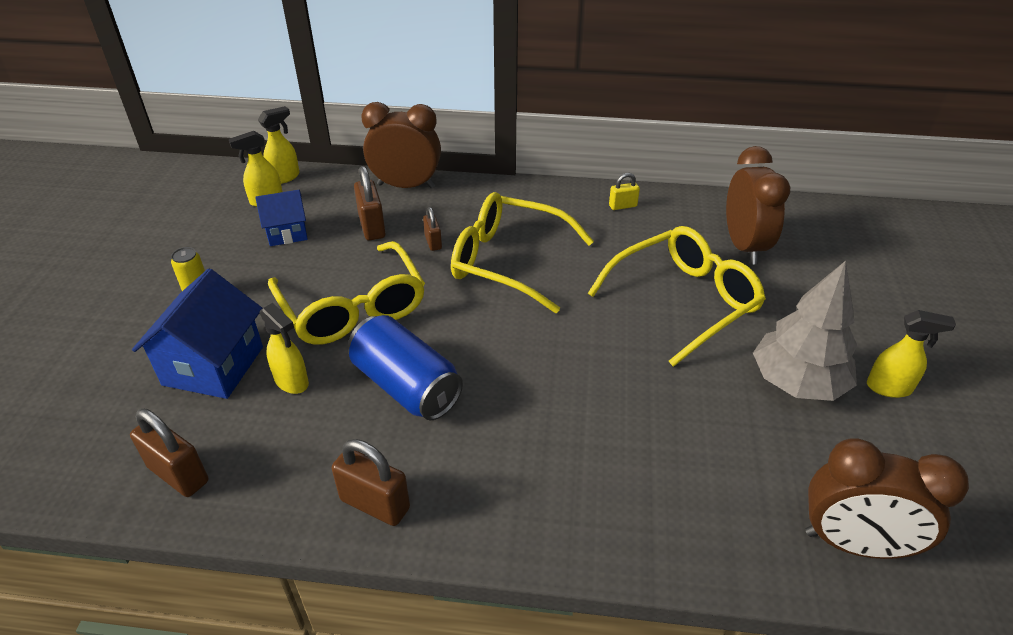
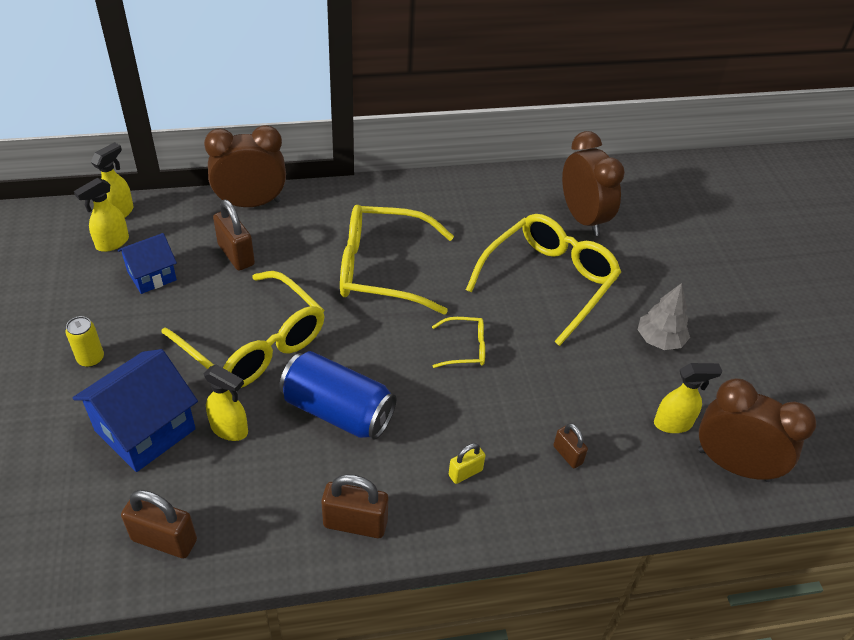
camera: 20 degrees left, 5 degrees up
blue house [132,269,263,399] -> blue house turned 45 degrees clockwise [73,349,198,472]
brown padlock [423,207,442,251] -> brown padlock moved to [553,423,588,469]
yellow padlock [609,173,640,210] -> yellow padlock moved to [449,443,485,484]
grey tree [753,261,857,401] -> grey tree [638,283,690,350], size x0.62
brown clock [806,438,969,559] -> brown clock turned 150 degrees counterclockwise [698,378,816,482]
yellow spray bottle [867,310,956,398] -> yellow spray bottle moved to [654,363,722,433]
none -> yellow glasses [432,317,485,368]

